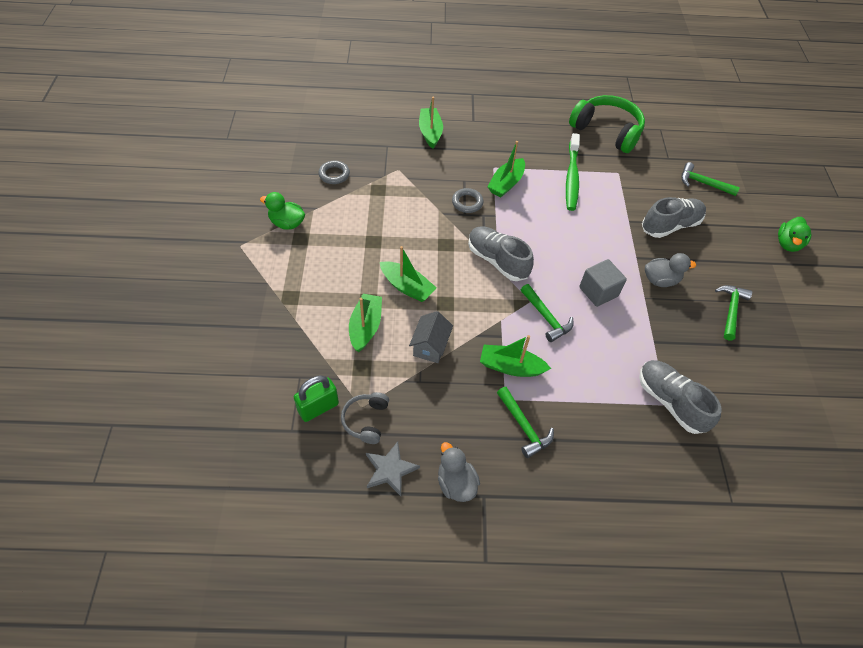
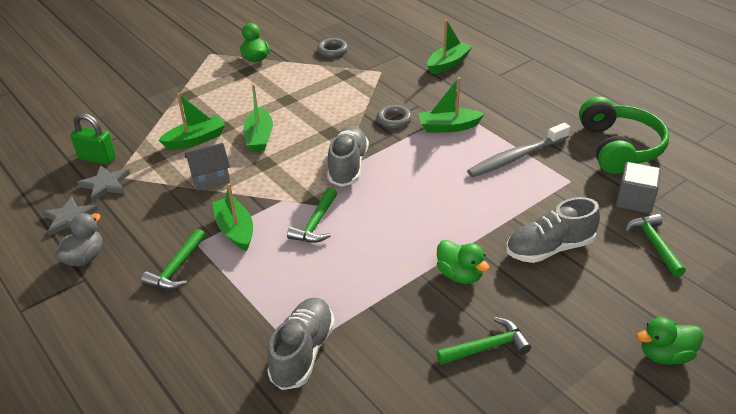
camera: 55 degrees right, 15 degrees down
grey headphones [341,392,389,444] -> grey star [77,166,130,202]
green toothbrush [566,133,580,211] -> grey toothbrush [467,123,570,177]
grey cube [579,259,627,307] -> grey cube moved to [616,162,661,214]
grey shoe [642,197,706,238] -> grey shoe turned 135 degrees clockwise [506,197,600,263]
grey duck [645,253,696,287] -> green duck [437,240,490,284]

